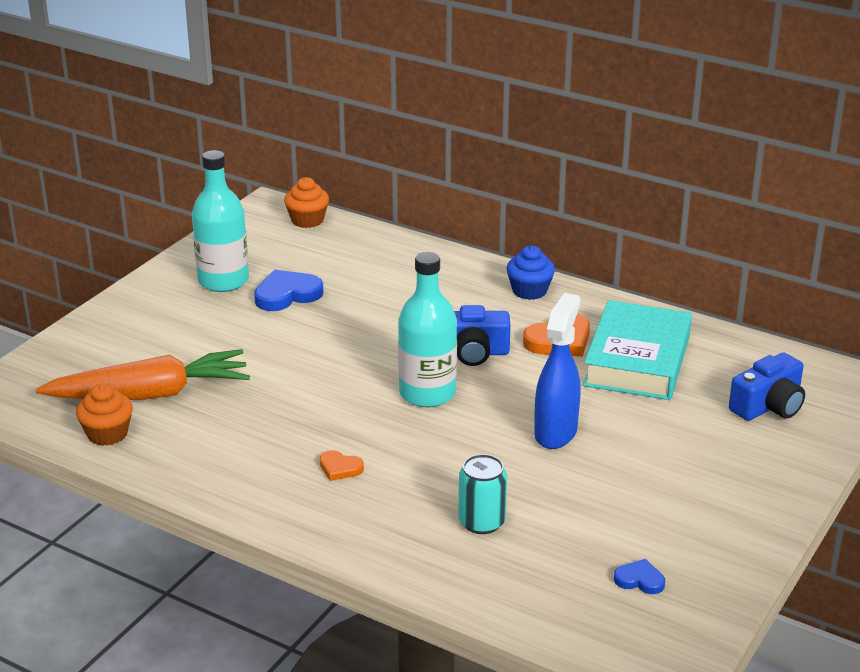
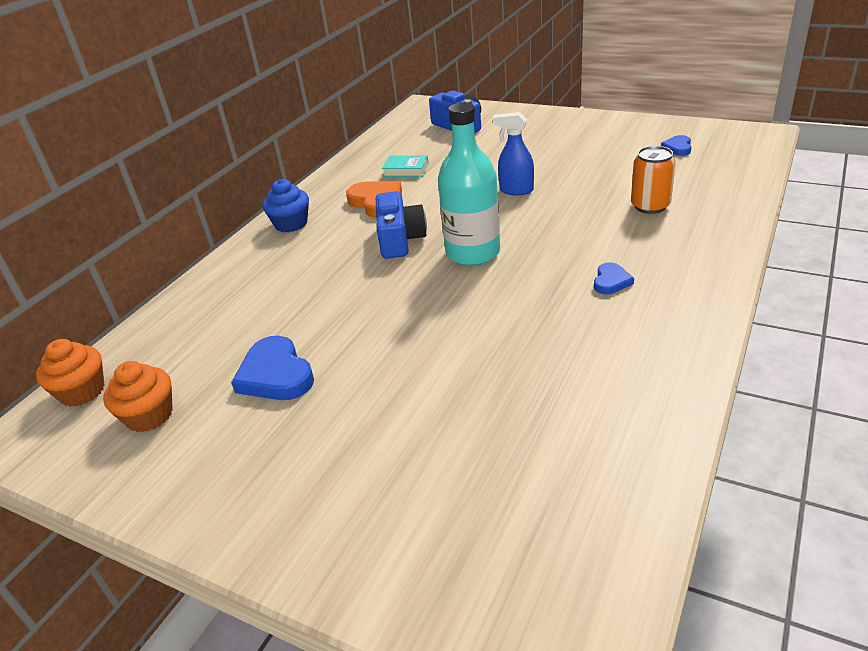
camera: 90 degrees left, 5 degrees up
orange carrot [36,349,250,400] -> none
orange cupcake [76,384,133,446] -> orange cupcake moved to [103,361,173,432]
turquoise bottle [192,150,249,292] -> none
orange heart [320,450,364,481] -> blue heart [594,262,634,294]
turquoise can [459,454,507,534] -> orange can [631,146,676,214]
blue spray bottle [534,293,581,449] -> blue spray bottle [493,112,534,195], size x0.67
turquoise book [583,300,692,400] -> turquoise book [382,155,429,177], size x0.42

